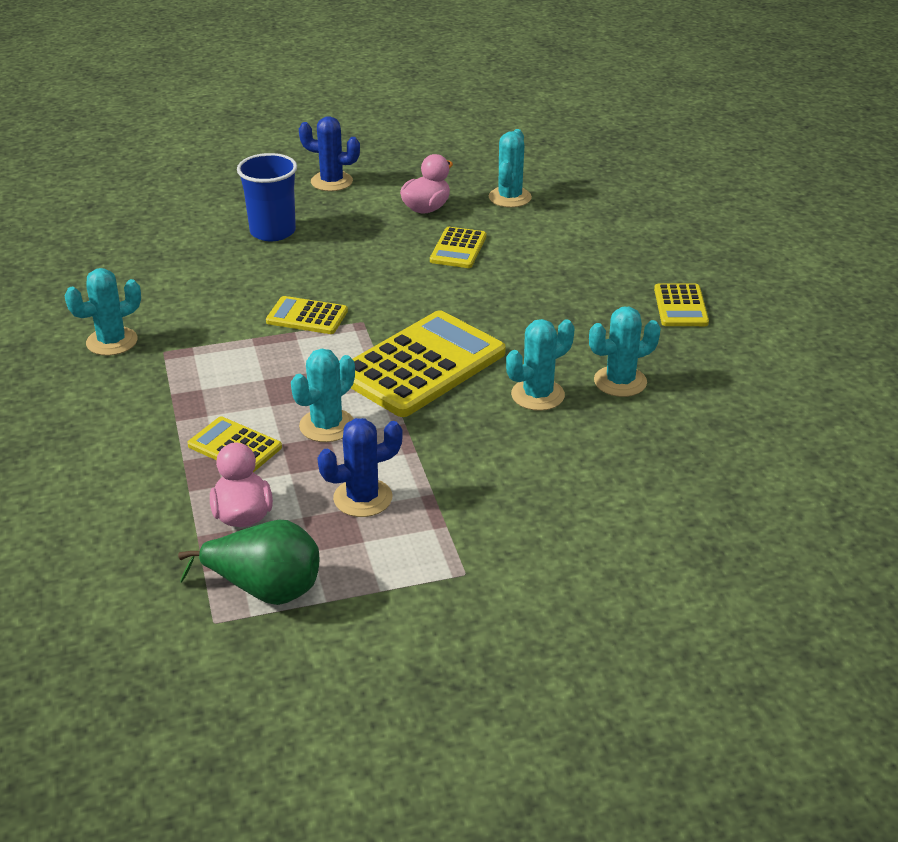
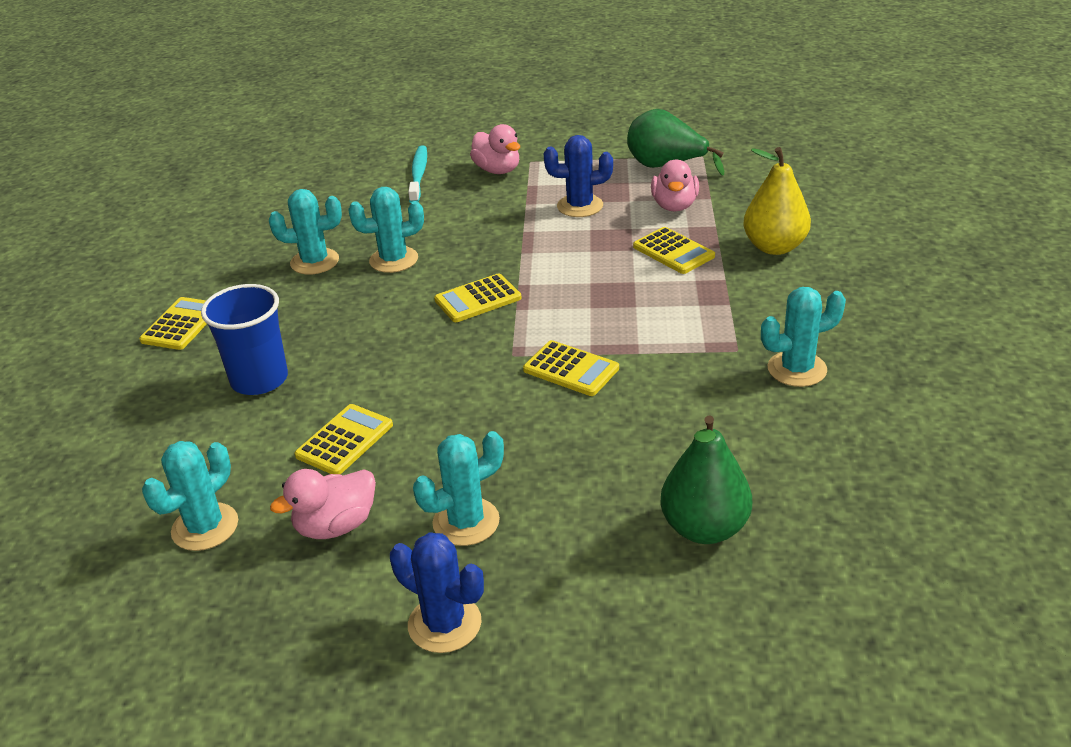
camera: 160 degrees left, 0 degrees up
blue cup [237,153,297,241] -> blue cup moved to [201,284,288,395]
turquoise cactus [291,349,355,442] -> turquoise cactus moved to [413,431,504,546]
yellow calculator [351,310,506,417] -> yellow calculator [434,273,522,322], size x0.50
none -> turquoise toothbrush [408,145,427,203]
none -> pink duck [470,124,520,174]
none -> green pear [660,415,752,544]
none -> yellow pear [743,147,811,255]

